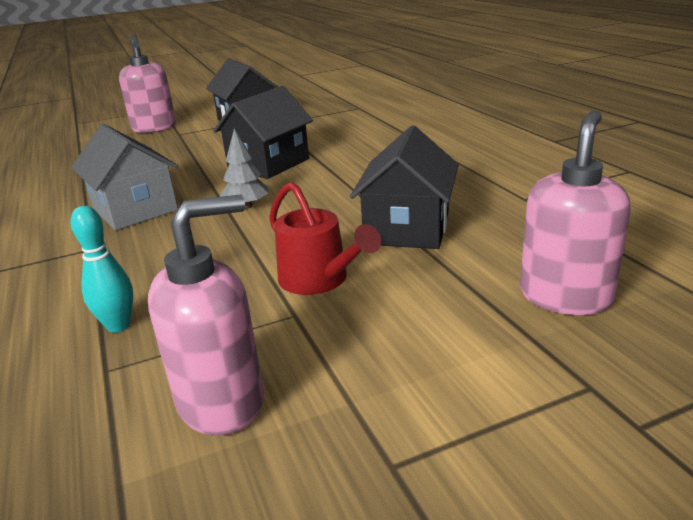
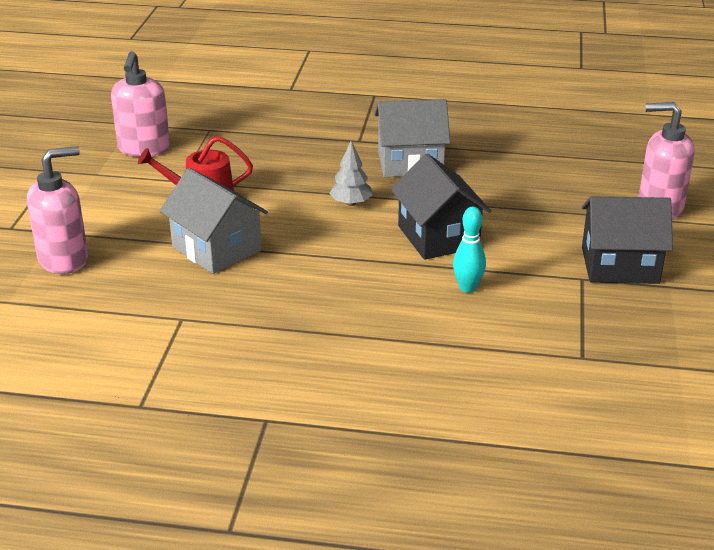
camera: 120 degrees right, 5 degrees up
turquoise bowling pin [70,206,133,333] -> turquoise bowling pin moved to [453,207,486,293]
black house [350,125,459,249] -> grey house [160,168,268,274]
pink soap dispenser [520,110,631,315] -> pink soap dispenser turned 90 degrees counterclockwise [27,146,88,274]

